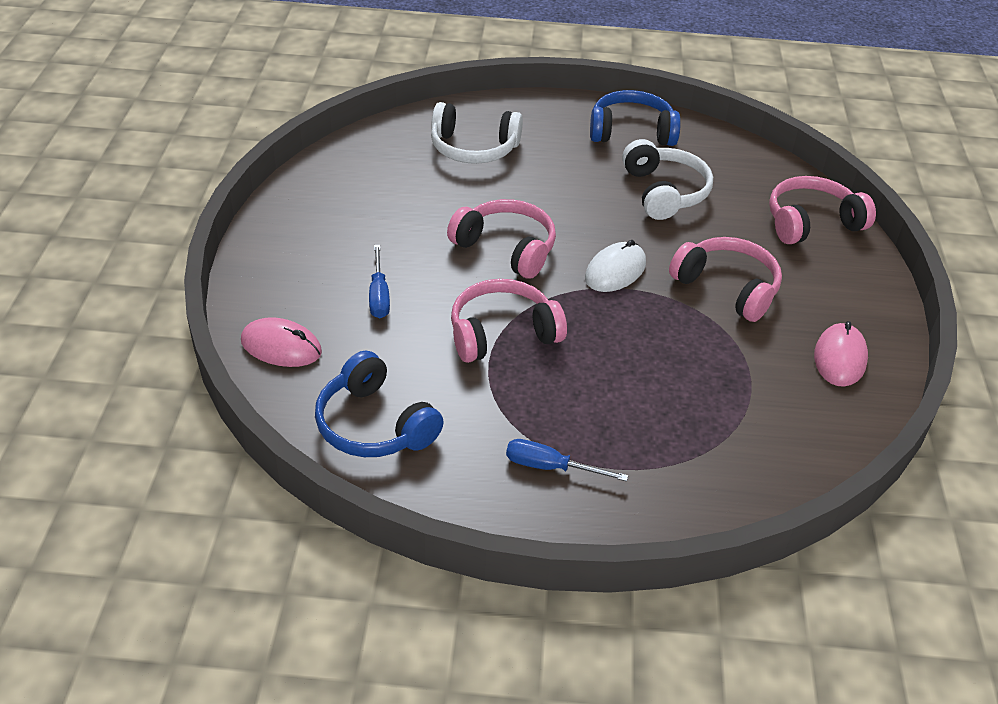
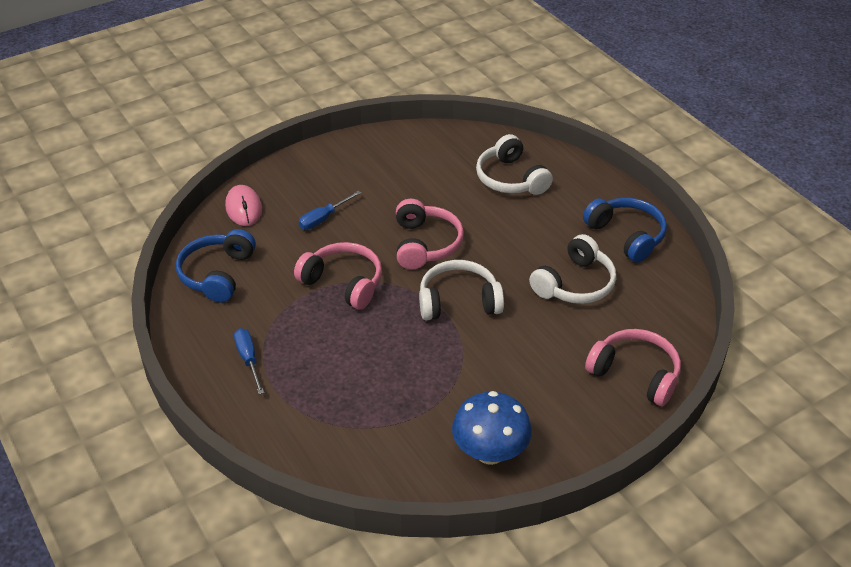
camera: 55 degrees right, 0 degrees up
white mouse [585,240,646,292] -> white headphones [419,260,504,320]
pink headphones [669,237,782,322] -> none
pink mouse [814,321,868,387] -> blue mushroom [452,391,532,465]

